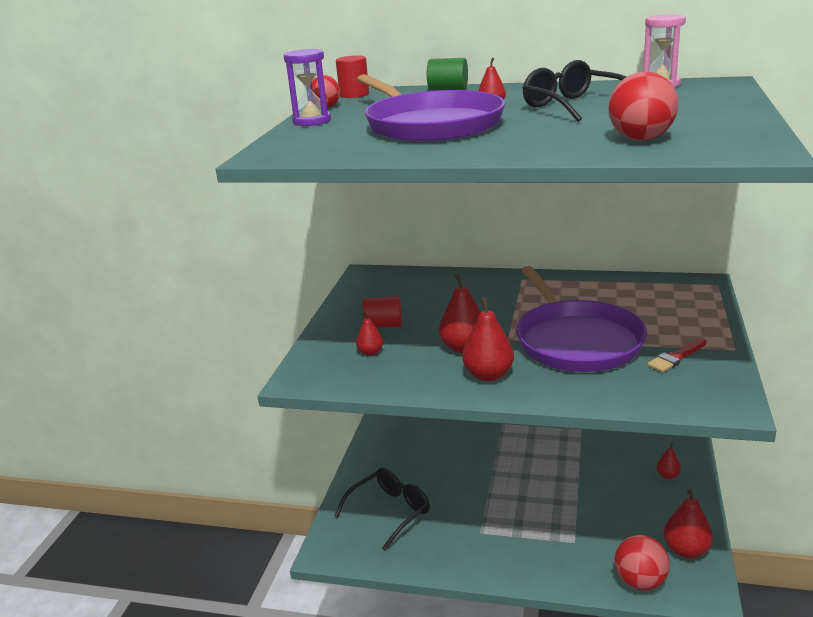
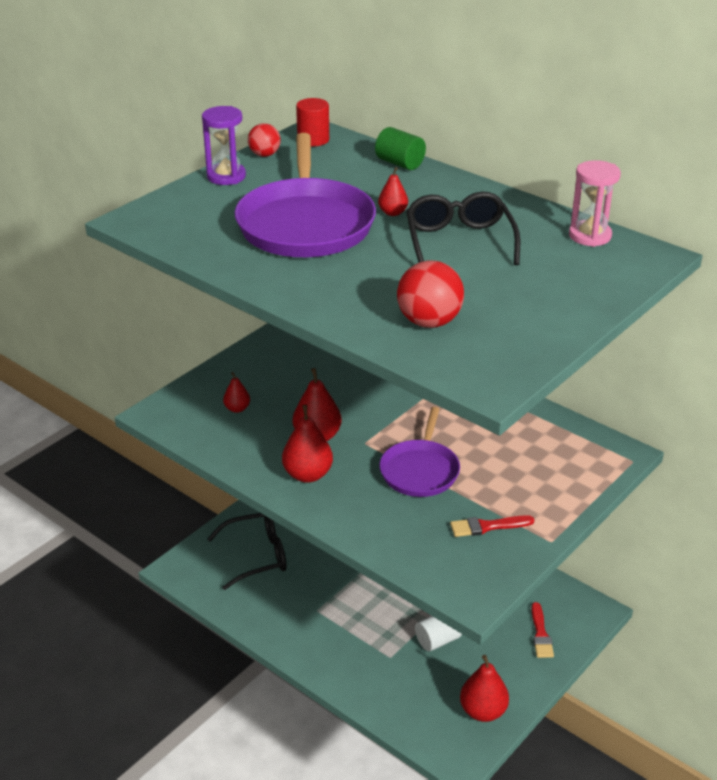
camera: 25 degrees right, 10 degrees up
red cylinder [363,296,402,328] -> none
purple pan [516,266,647,372] -> purple pan [379,407,460,497], size x0.61
red ball [615,535,669,591] -> none
red pear [657,443,681,479] -> red brush [531,602,554,658]
none -> white cylinder [415,616,462,651]

